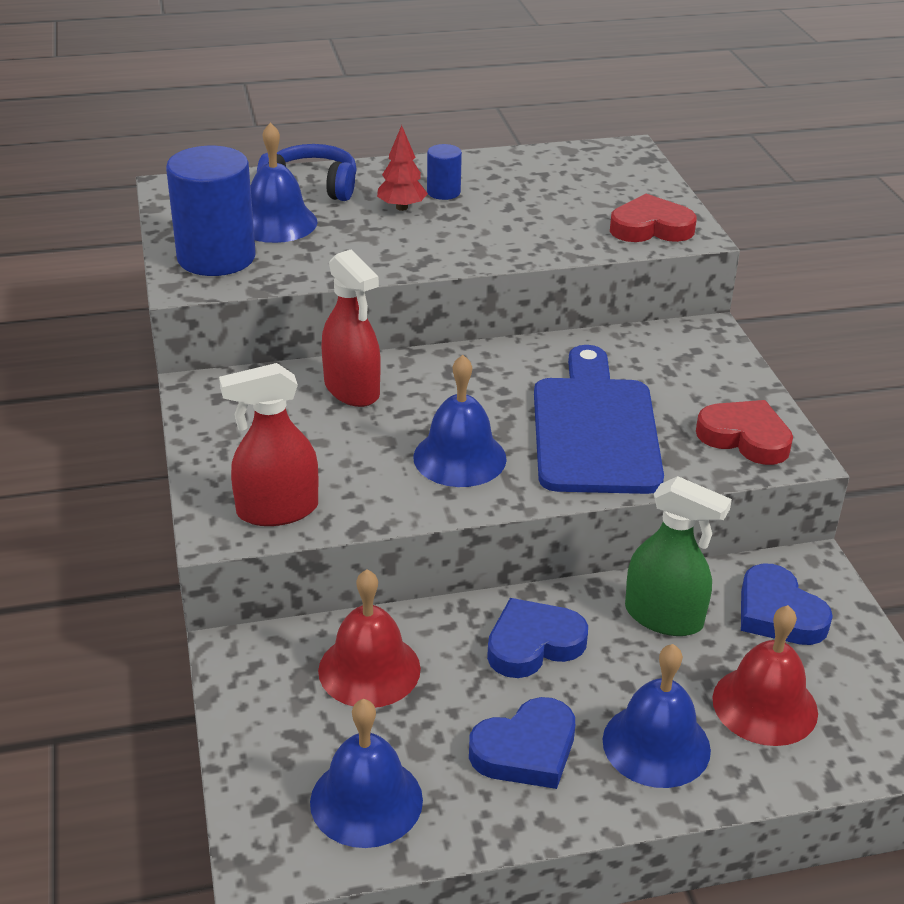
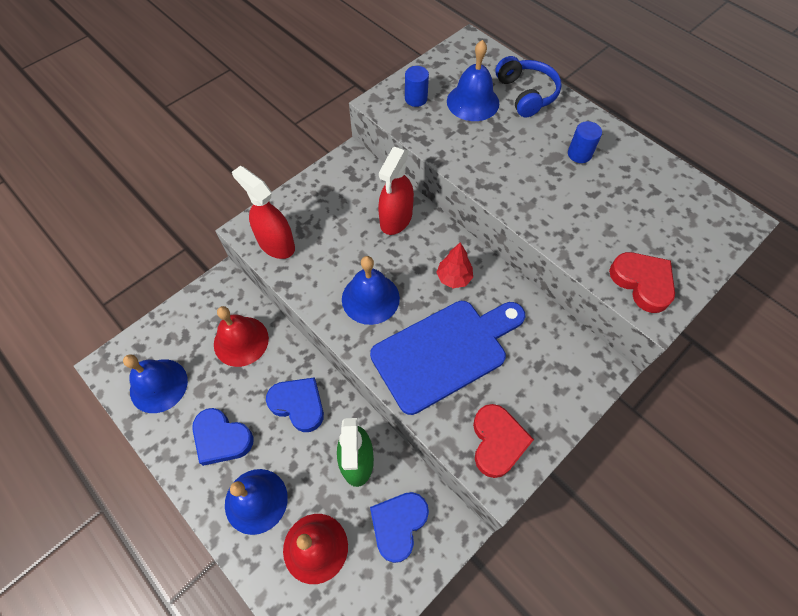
camera: 60 degrees right, 25 degrees up
blue cylinder [166,146,256,276] -> blue cylinder [405,66,429,107], size x0.47
red tree [377,125,428,211] -> red tree moved to [436,242,473,288]

